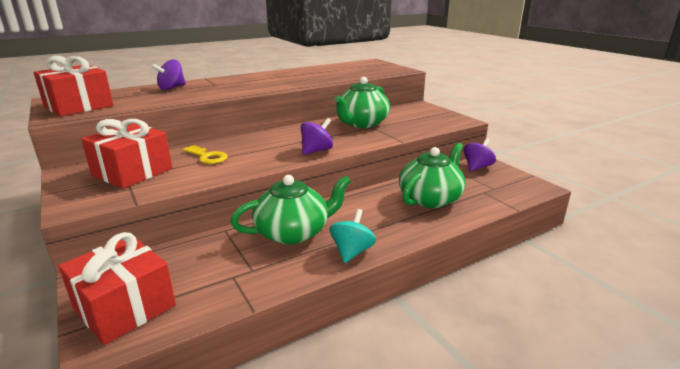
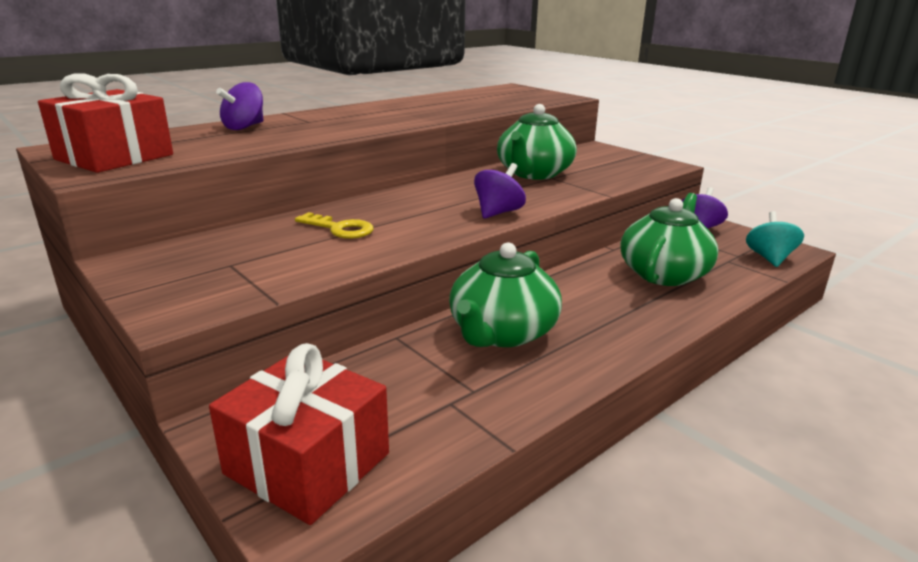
camera: 10 degrees left, 0 degrees up
red gift [81,119,172,189] -> none
green teapot [231,175,351,245] -> green teapot turned 150 degrees clockwise [449,242,562,347]
turquoise spinning top [330,209,376,263] -> turquoise spinning top moved to [746,211,804,267]

